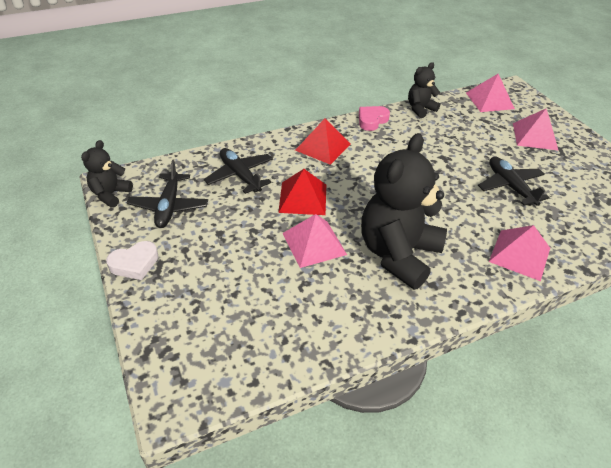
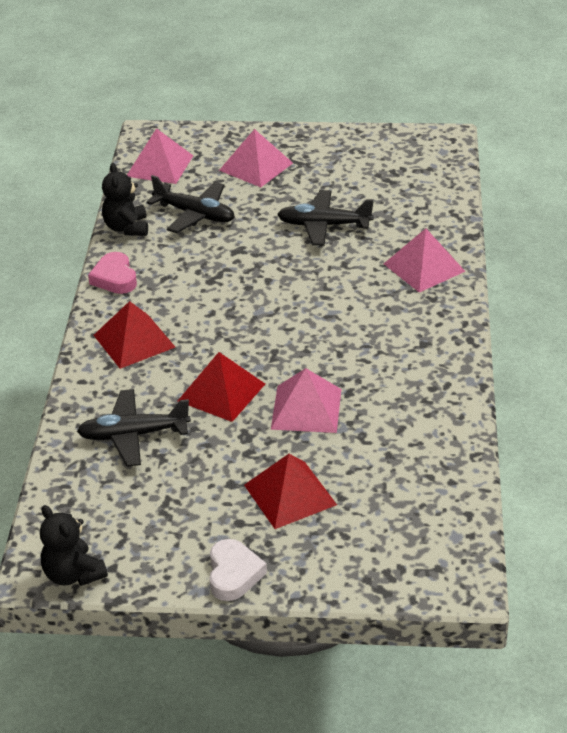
camera: 60 degrees left, 5 degrees down
black plane [127,160,208,228] -> black plane moved to [146,175,235,233]
black teddy bear [361,133,447,290] -> none
none -> red pyramid [244,454,337,529]

